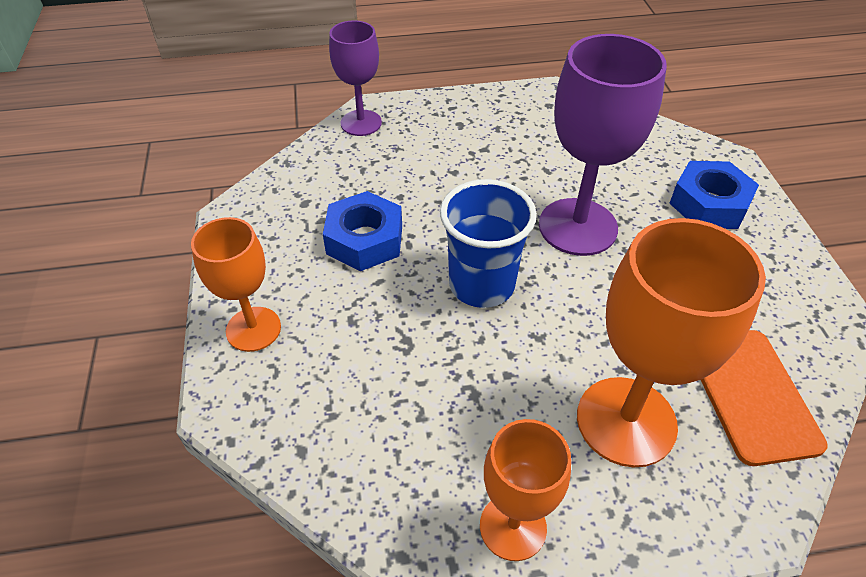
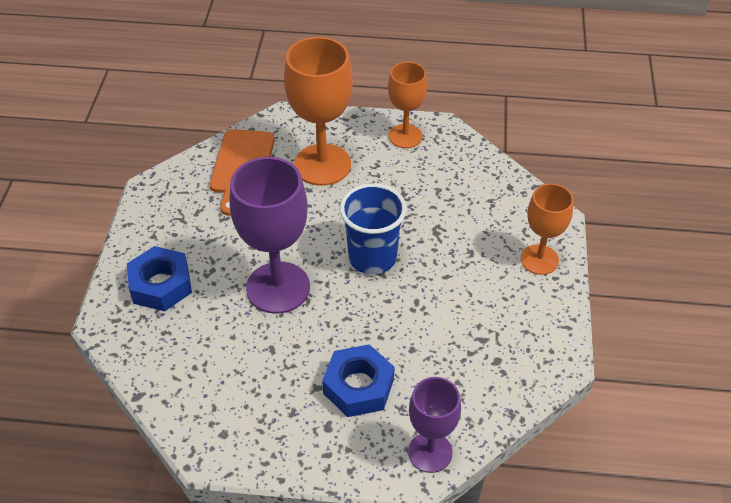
camera: 165 degrees left, 0 degrees up
blue nut [323,191,402,271] -> blue nut moved to [322,344,394,417]

